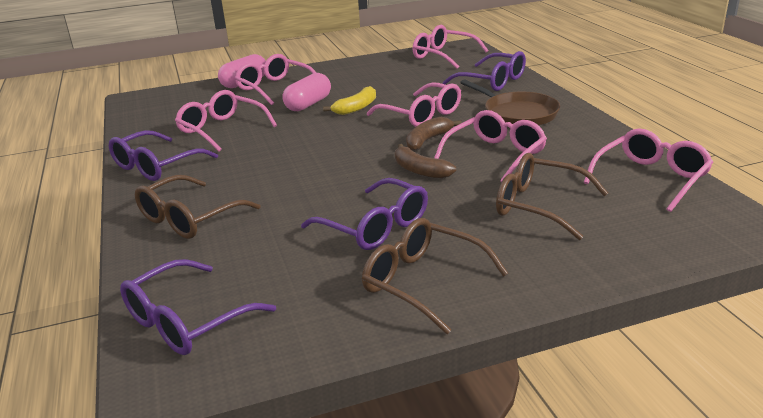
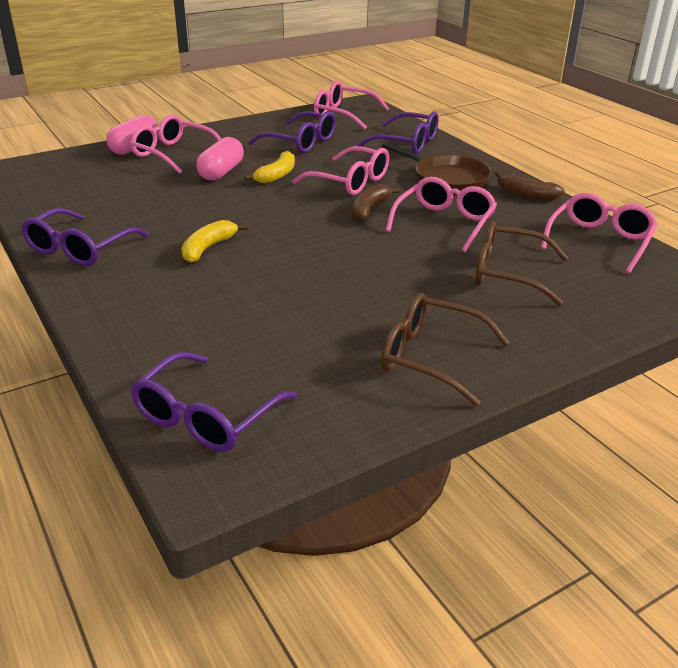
camera: 15 degrees left, 5 degrees up
brown glasses [135,175,261,239] -> none
pink glasses [175,90,277,152] -> none
purple glasses [301,178,428,250] -> purple glasses moved to [249,111,336,153]
brown banana [395,144,456,179] -> brown banana moved to [495,171,565,200]
none -> yellow banana [181,220,247,263]

